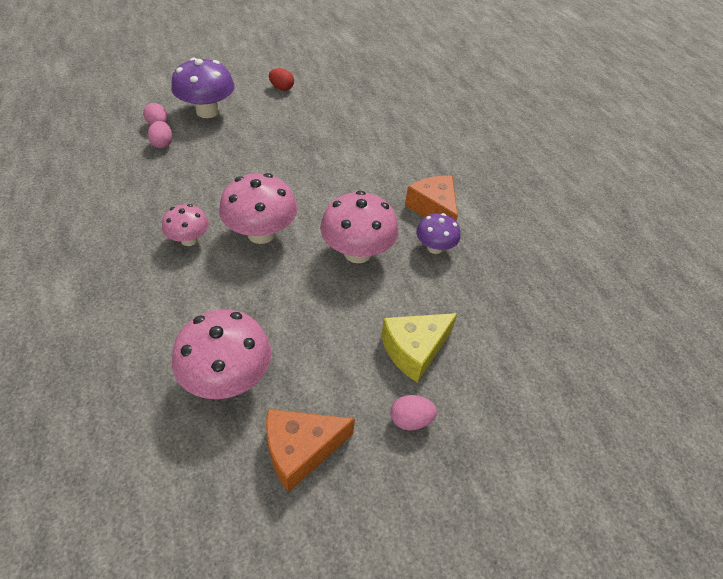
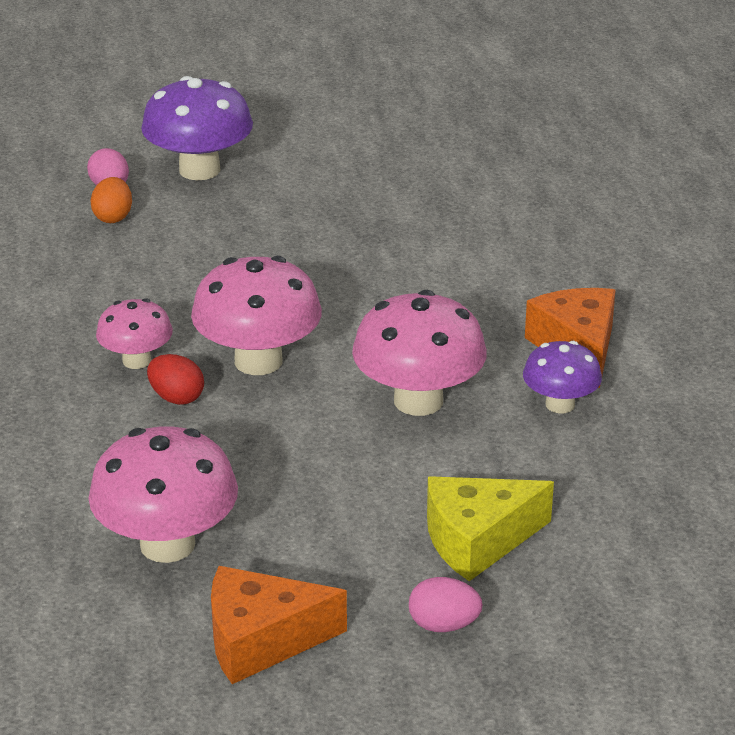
camera: 15 degrees right, 15 degrees down
pink egg [148,121,172,148] -> orange egg [90,177,132,223]
red egg [269,68,294,91] -> red egg moved to [147,354,204,405]

